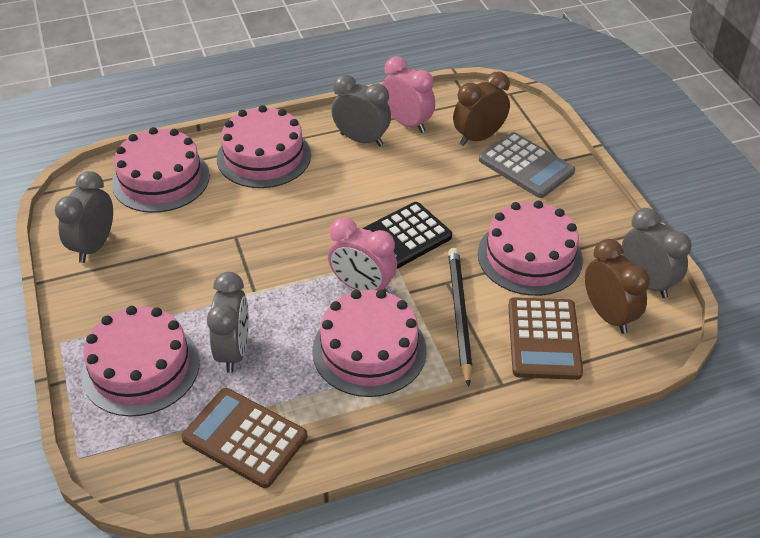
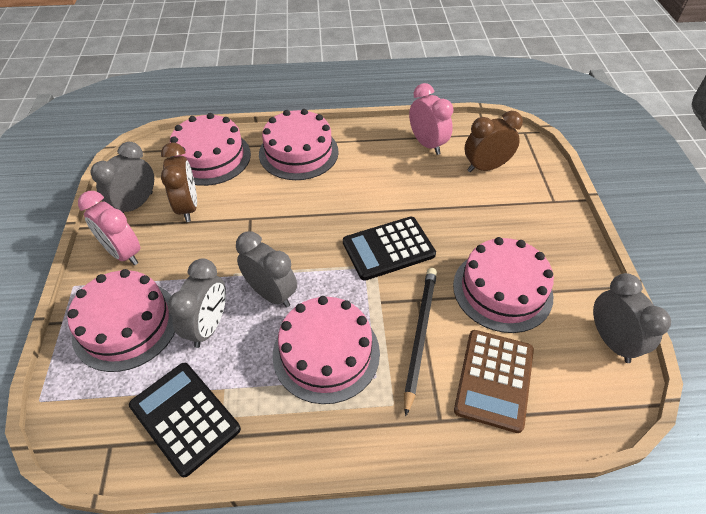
camera: 15 degrees right, 5 degrees up
brown calculator [181,388,307,488] -> black calculator [129,363,241,477]
pink clock [328,217,397,292] -> pink clock moved to [78,191,140,265]
grey clock [332,75,391,146] -> grey clock moved to [236,231,297,308]
grey calculator [479,132,575,198] -> none
brown clock [585,239,650,334] -> brown clock moved to [161,143,197,222]

